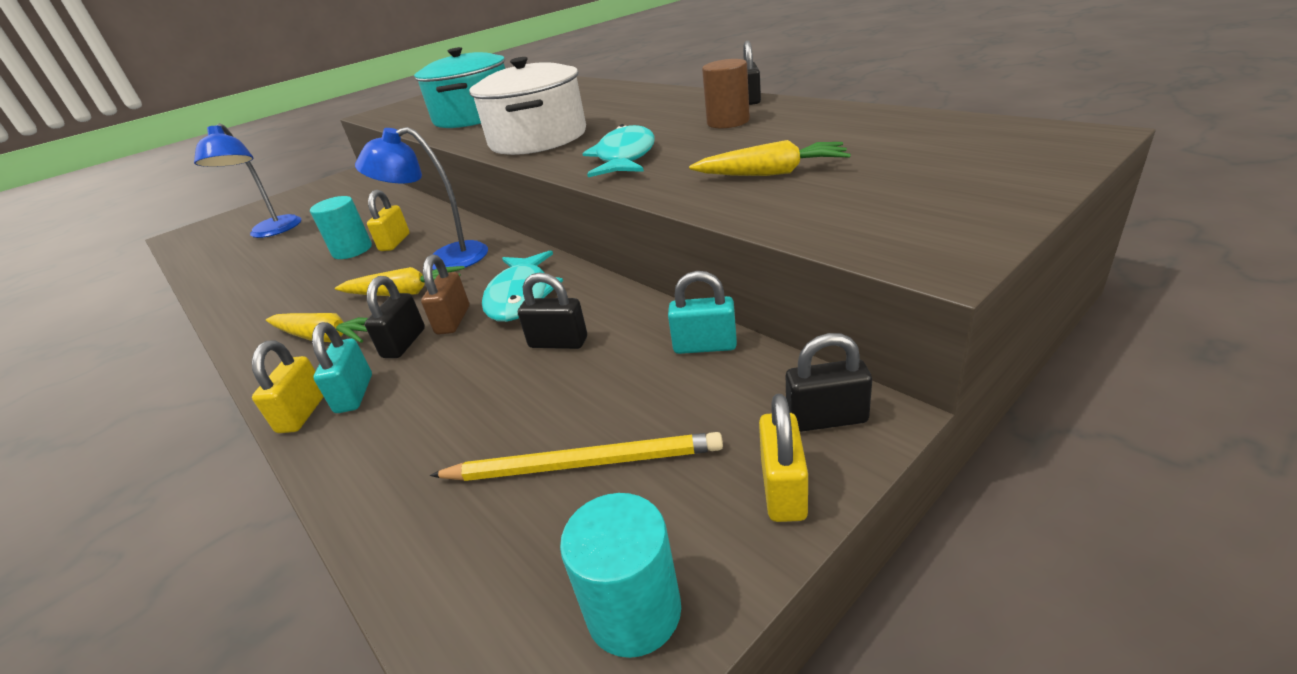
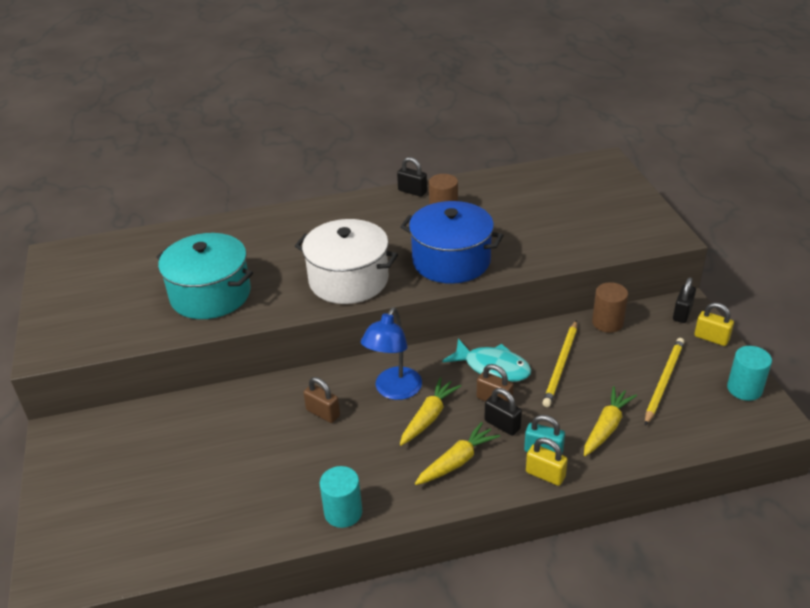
camera: 65 degrees left, 5 degrees up
blue lamp [194,123,301,238] -> none
turquoise cylinder [310,196,372,259] -> turquoise cylinder moved to [320,466,362,528]
yellow padlock [367,190,410,251] -> brown padlock [303,377,340,423]
black padlock [518,272,587,349] -> yellow pencil [542,320,577,407]
turquoise fish [582,124,655,177] -> blue pot [400,201,503,284]
turquoise padlock [668,271,737,354] -> brown cylinder [592,282,628,333]
yellow carrot [689,140,851,176] -> yellow carrot moved to [584,386,637,456]

